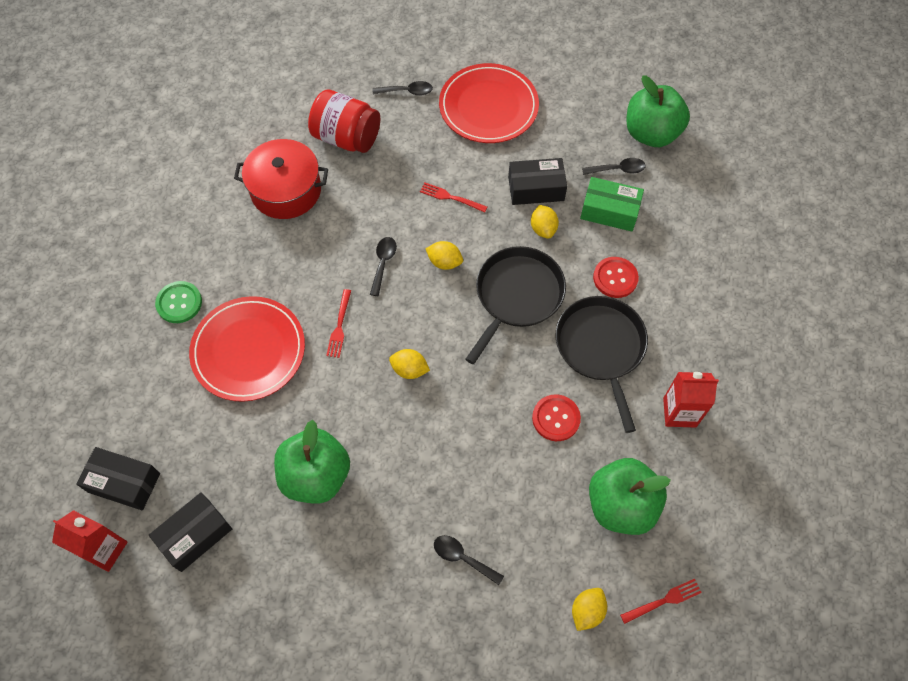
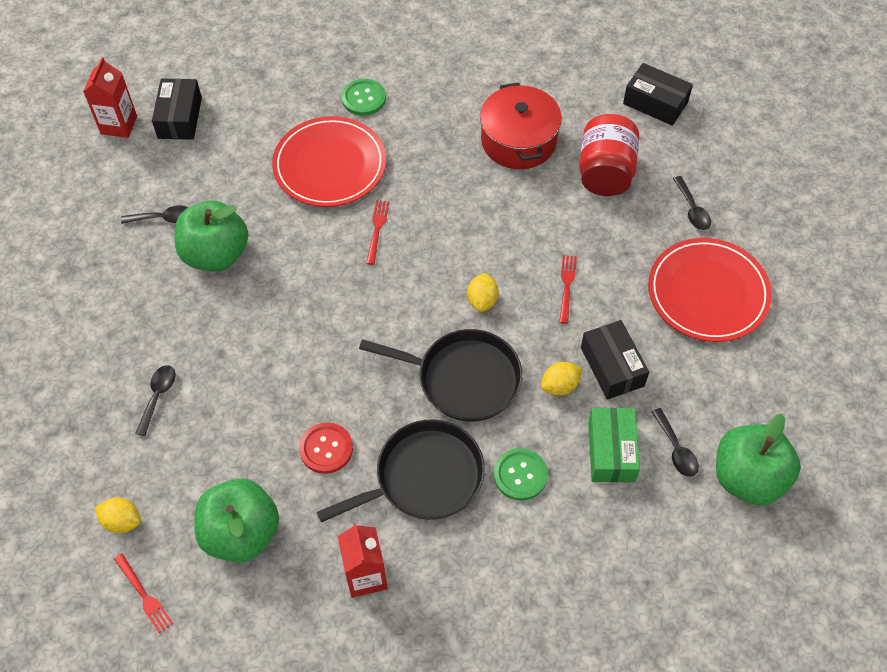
camera: 75 degrees right, 5 degrees down
black box [149,492,232,572] -> black box moved to [623,63,693,126]
red fork [326,289,351,358] -> red fork turned 105 degrees clockwise [366,200,390,265]
black spoon [370,237,397,296] -> black spoon moved to [121,205,188,224]
yellow lemon [389,349,430,379] -> none
red button [593,257,639,298] -> green button [494,448,548,501]

